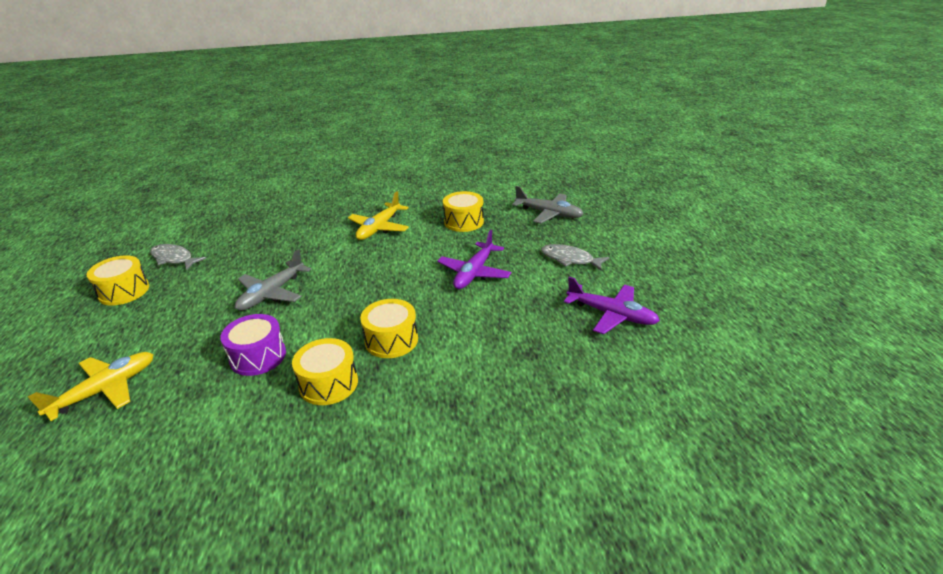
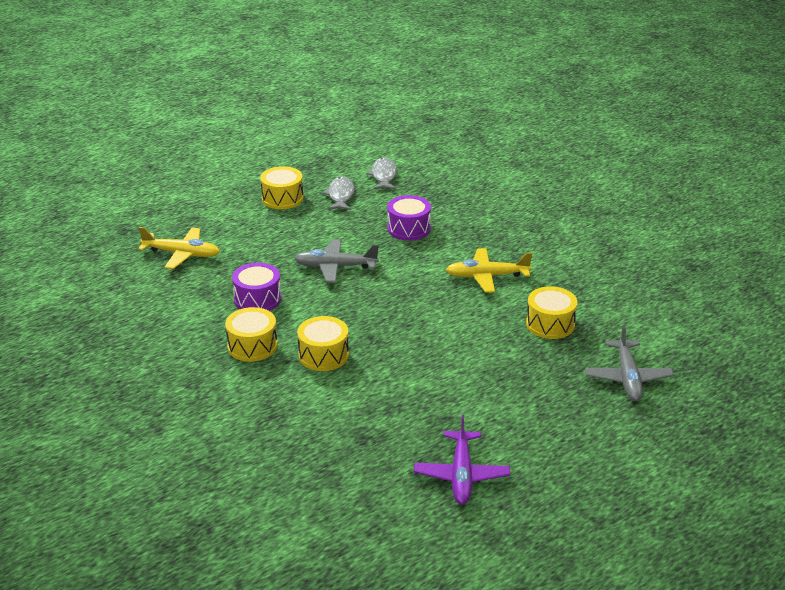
camera: 60 degrees right, 0 degrees up
purple plane [437,230,511,289] -> none
grey fish [541,244,609,271] -> grey fish moved to [366,157,397,190]
none -> purple drum [387,195,431,241]

